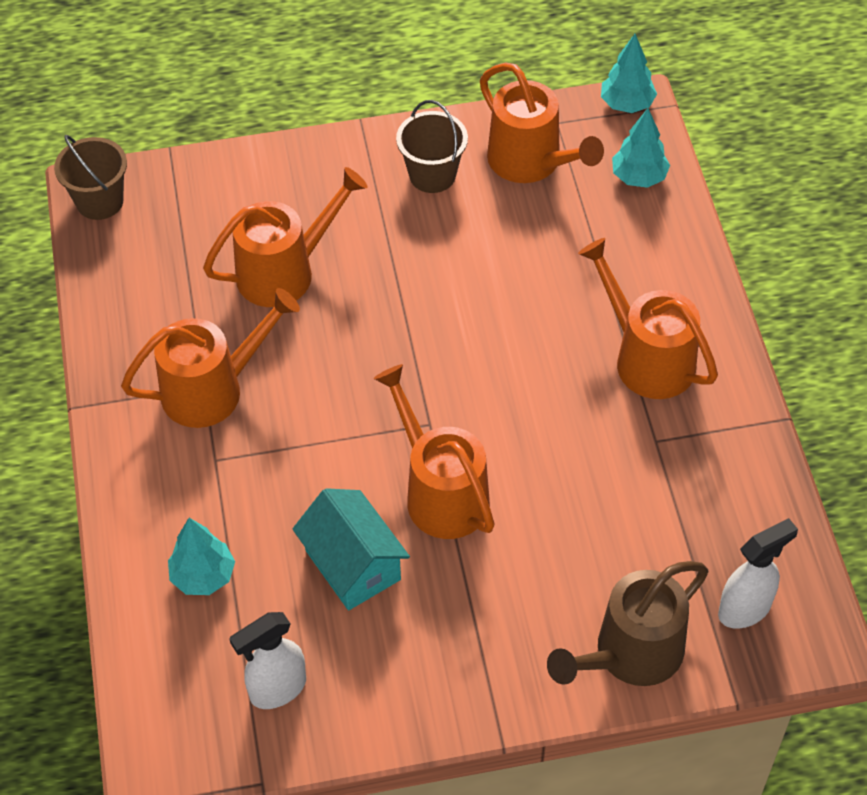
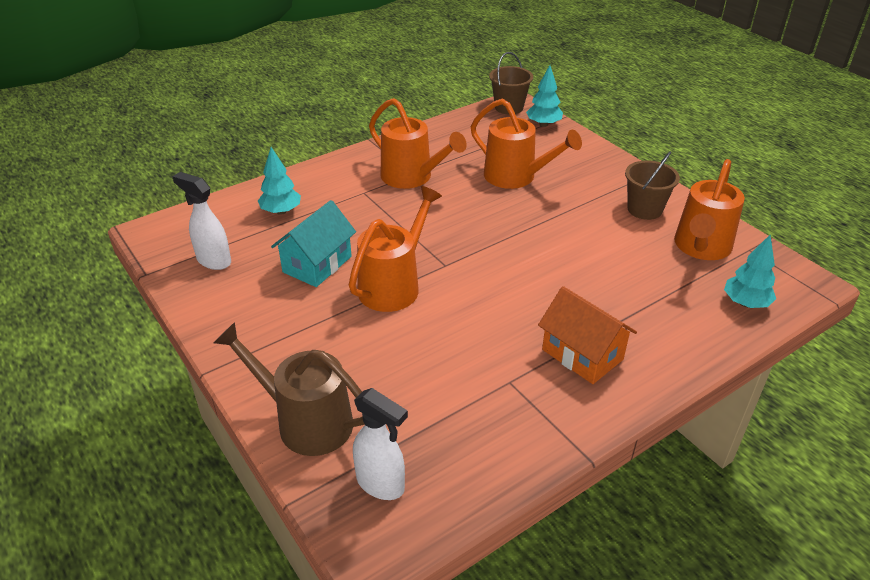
camera: 65 degrees right, 15 degrees down
orange watering can [578,238,718,399] -> orange house [538,286,637,384]
turquoise tree [601,34,657,113] -> turquoise tree moved to [526,65,563,127]

